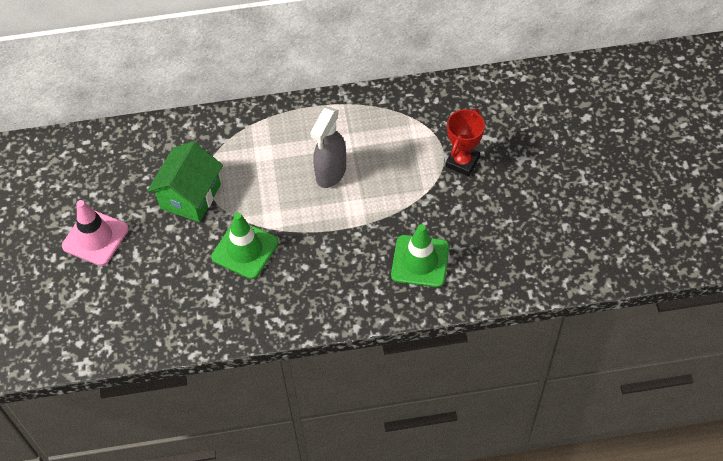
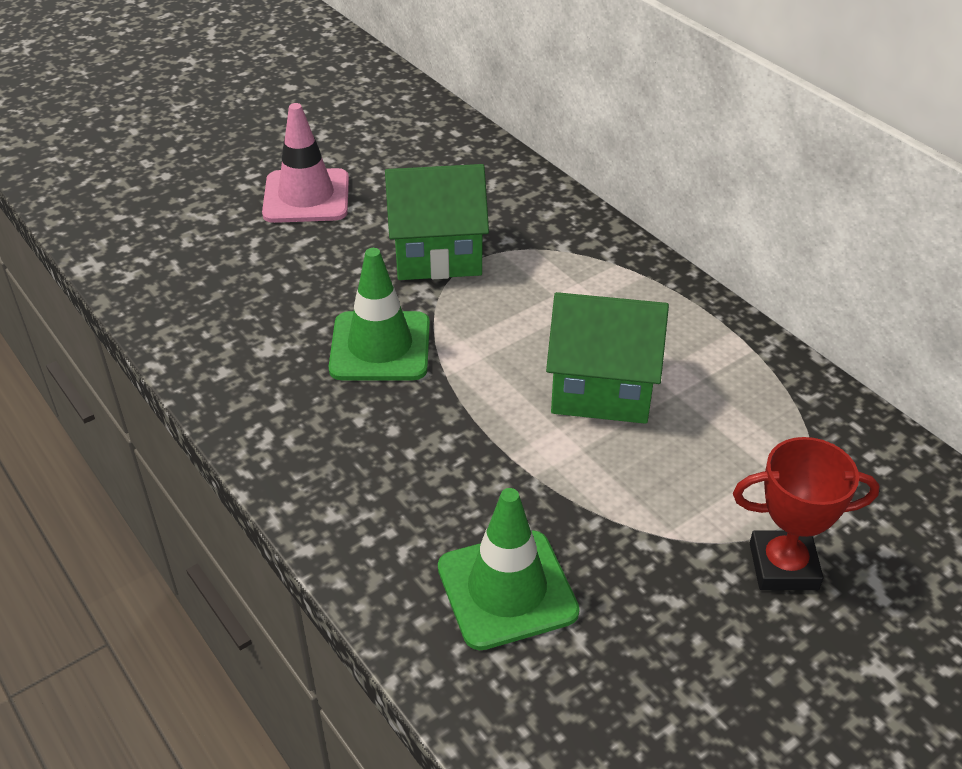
camera: 60 degrees right, 15 degrees down
grey spray bottle [310,107,346,188] -> green house [546,292,669,424]

